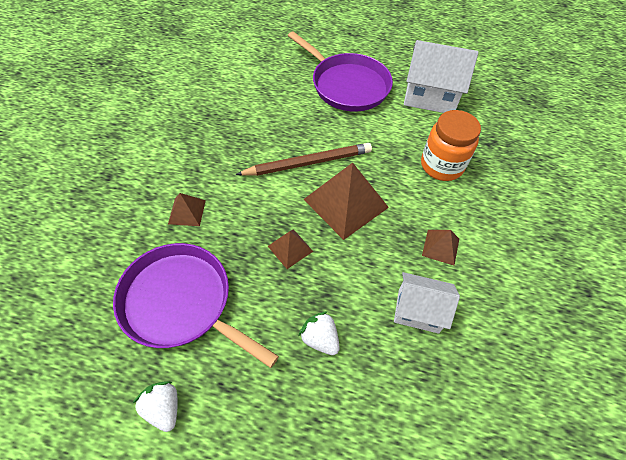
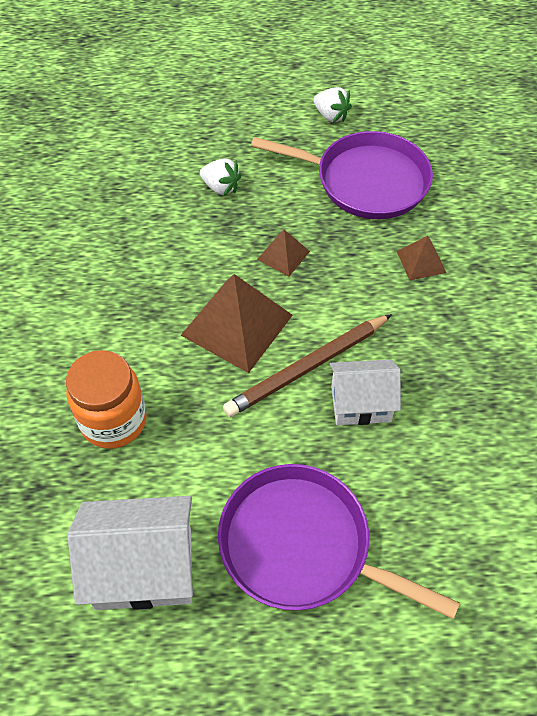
camera: 165 degrees right, 0 degrees up
white house [394,272,460,334] -> white house moved to [330,359,401,425]
brown pyramid [422,230,459,265] -> none

